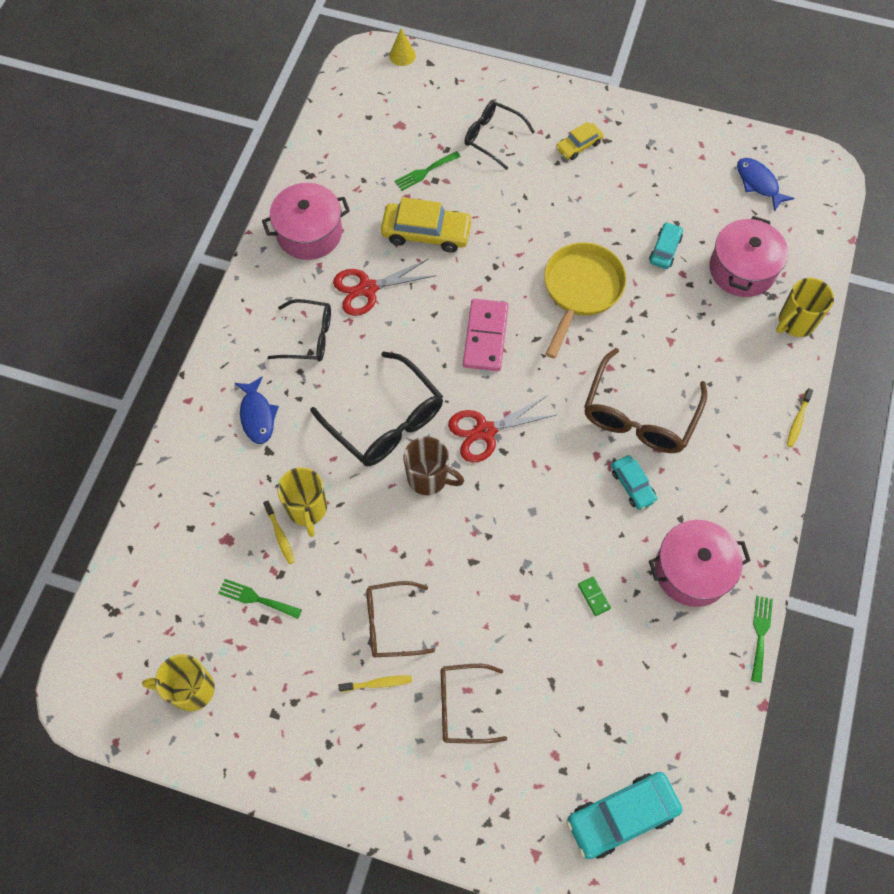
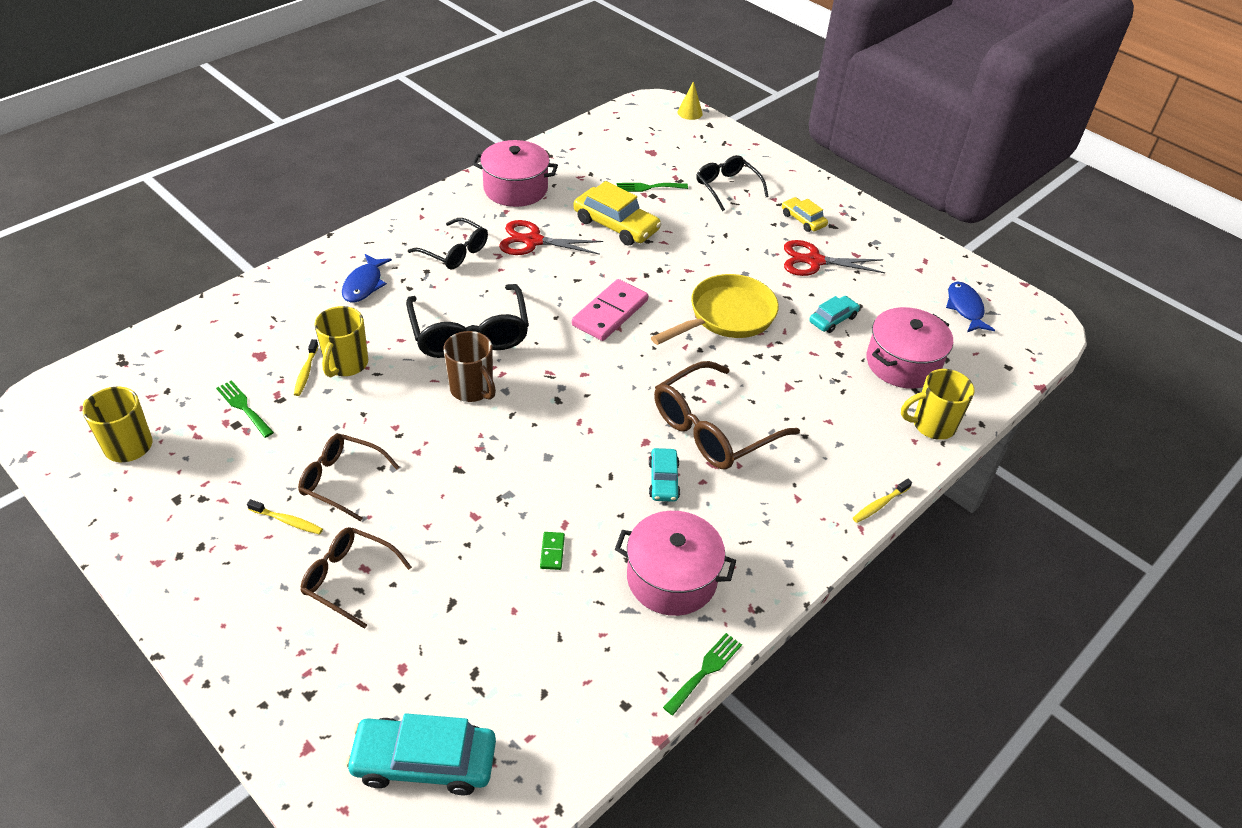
camera: 25 degrees right, 20 degrees down
red scissors [448,396,556,462] -> red scissors moved to [784,240,885,276]
yellow car [556,122,604,160] -> yellow car turned 60 degrees clockwise [782,197,828,232]

